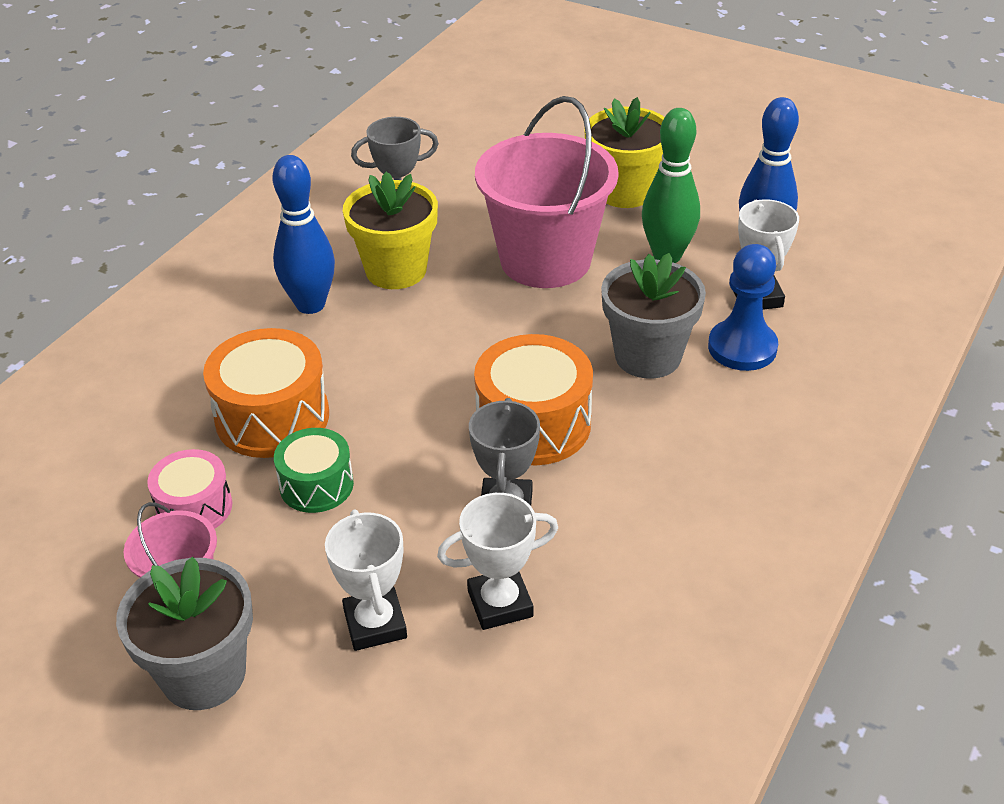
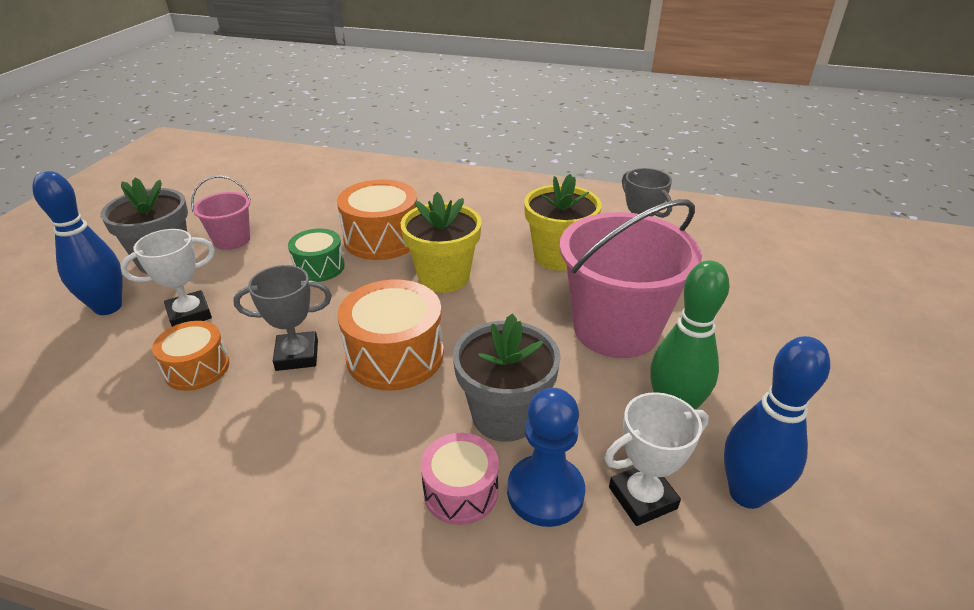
camera: 75 degrees right, 5 degrees down
pink drum [147,449,232,529] -> pink drum moved to [421,433,499,525]
blue bowling pin [273,155,335,314] -> blue bowling pin moved to [32,171,123,315]
white trophy [437,493,558,630] -> orange drum [152,321,229,391]
yellow flower pot [584,97,664,208] -> yellow flower pot moved to [400,192,482,293]

